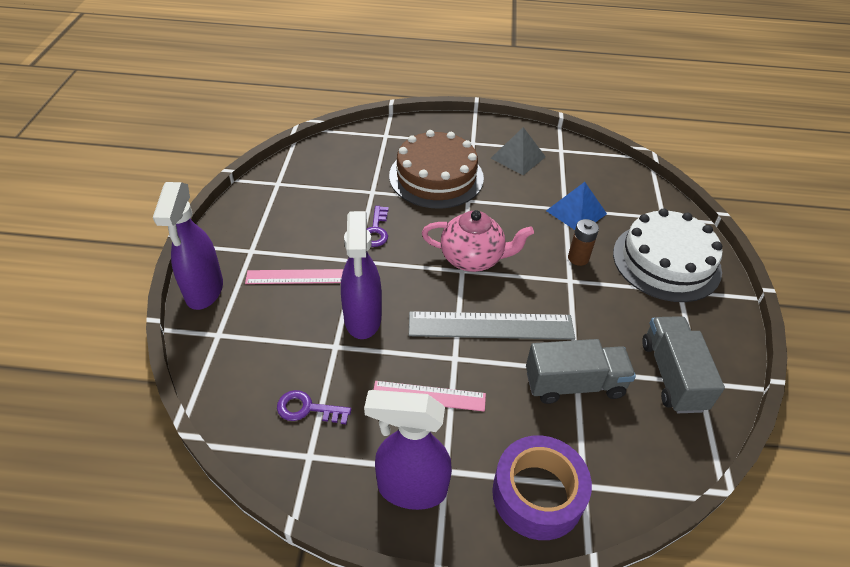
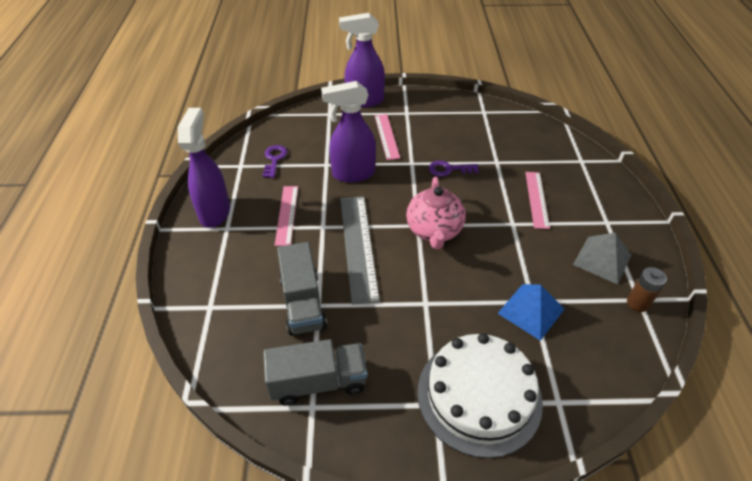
camera: 85 degrees right, 0 degrees up
brown cake [389,130,484,209] -> pink ruler [525,172,550,229]
purple tape [492,435,592,540] -> none
brown battery [568,219,599,266] -> brown battery moved to [627,267,667,312]

